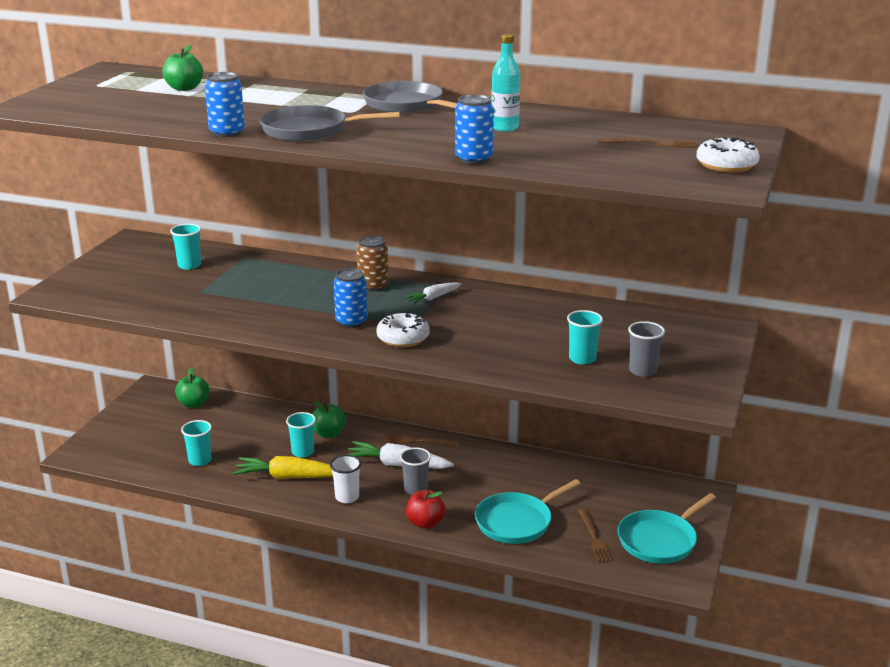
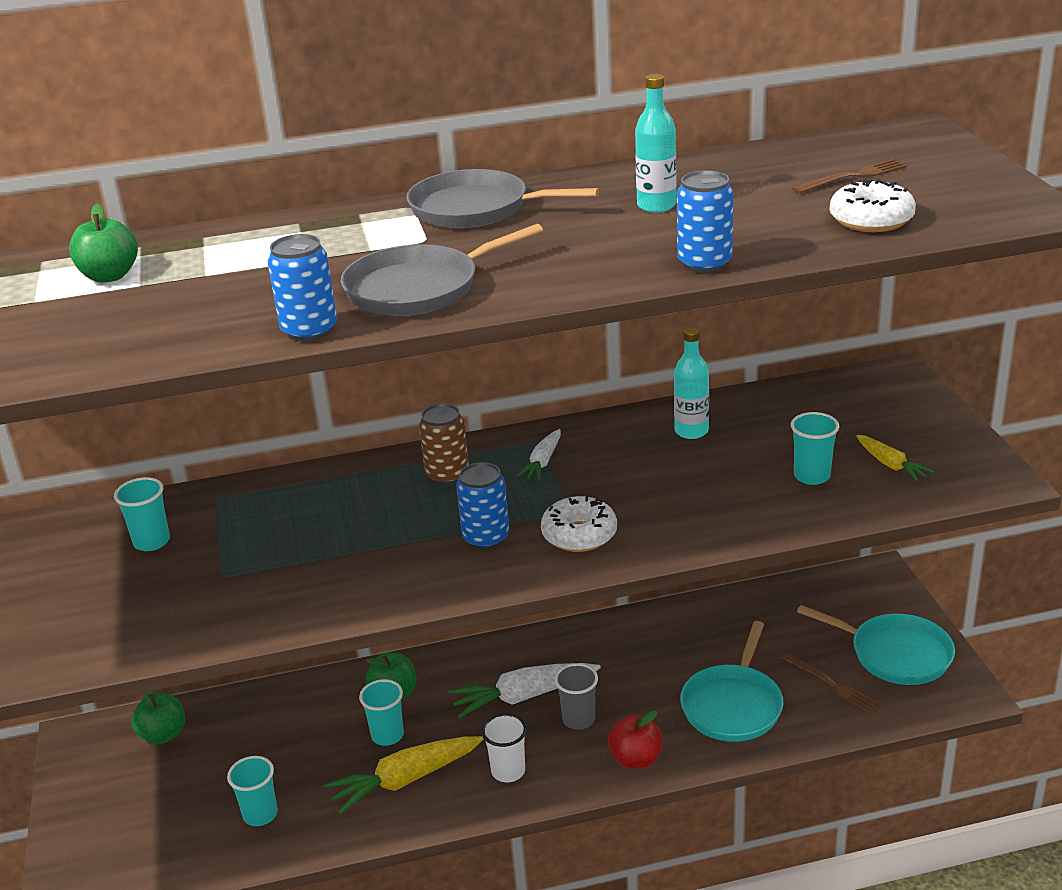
camera: 30 degrees left, 5 degrees up
brown fork [385,434,459,446] -> none
turquoise pan [618,493,716,564] -> turquoise pan turned 75 degrees counterclockwise [797,605,955,685]
grey cup [628,321,665,377] -> yellow carrot [856,435,935,481]
white donut [697,137,760,173] -> white donut moved to [830,179,916,232]
none -> turquoise bottle [674,328,709,439]

